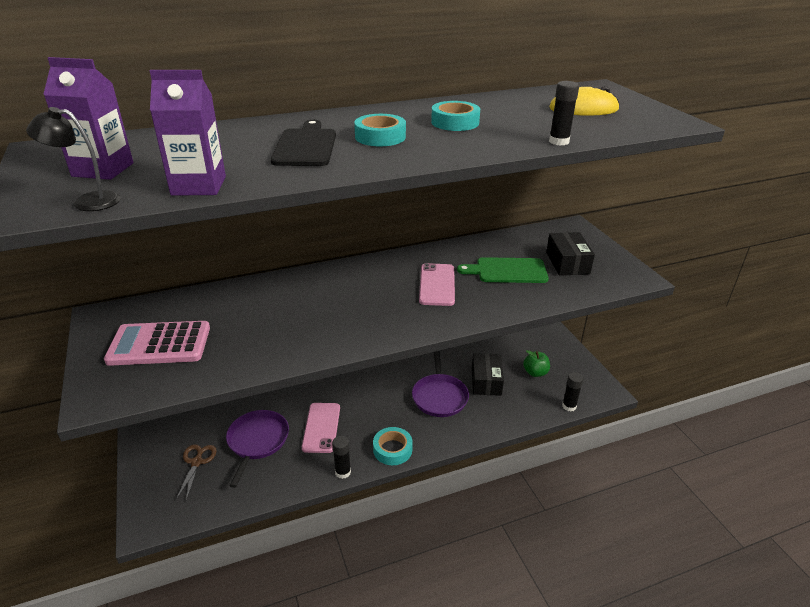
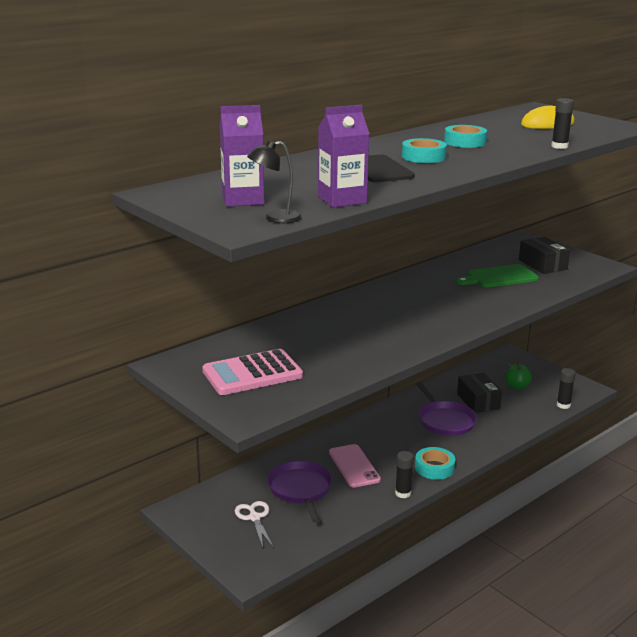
camera: 20 degrees left, 10 degrees down
brown scissors [176,444,217,500] -> white scissors [235,501,273,548]
pink phone [419,263,455,306] -> none

